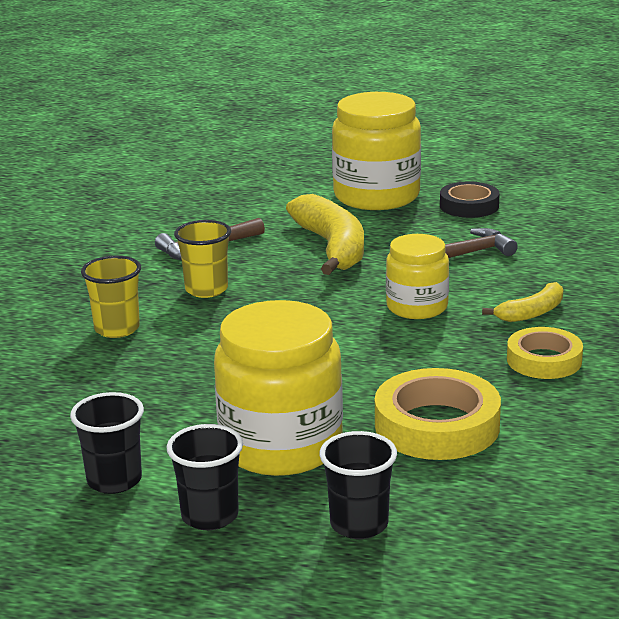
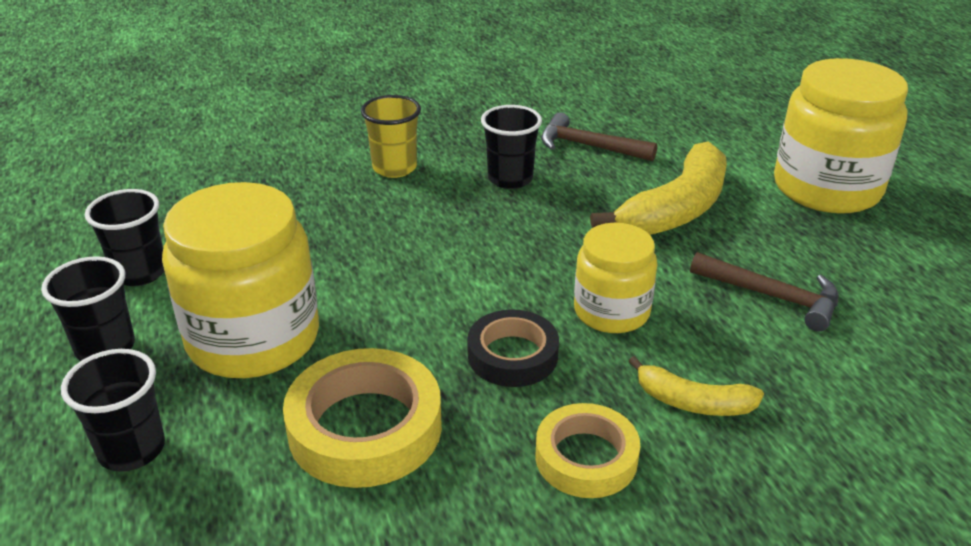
camera: 55 degrees right, 10 degrees up
yellow cup [174,220,231,298] -> black cup [481,105,542,189]
black tape [440,181,500,218] -> black tape moved to [467,309,559,387]

